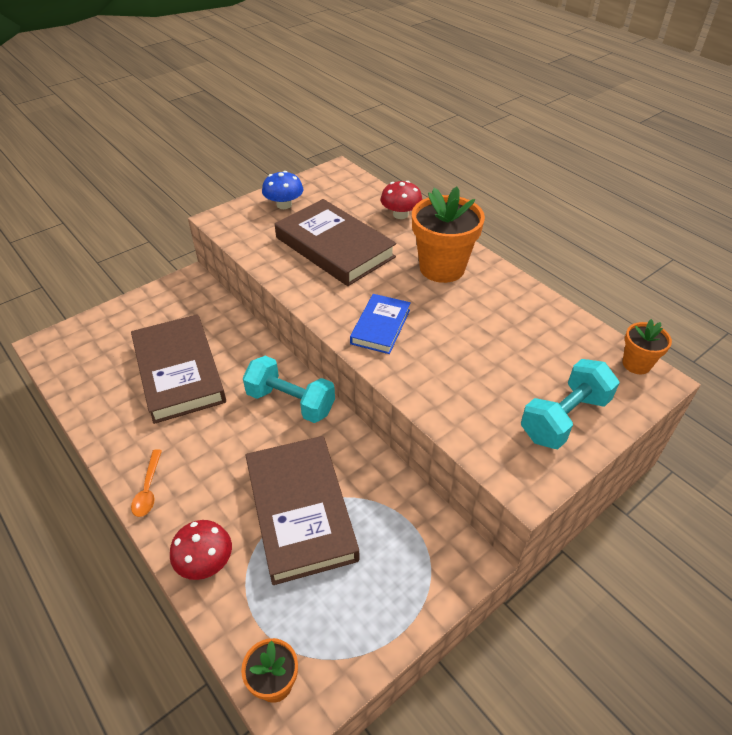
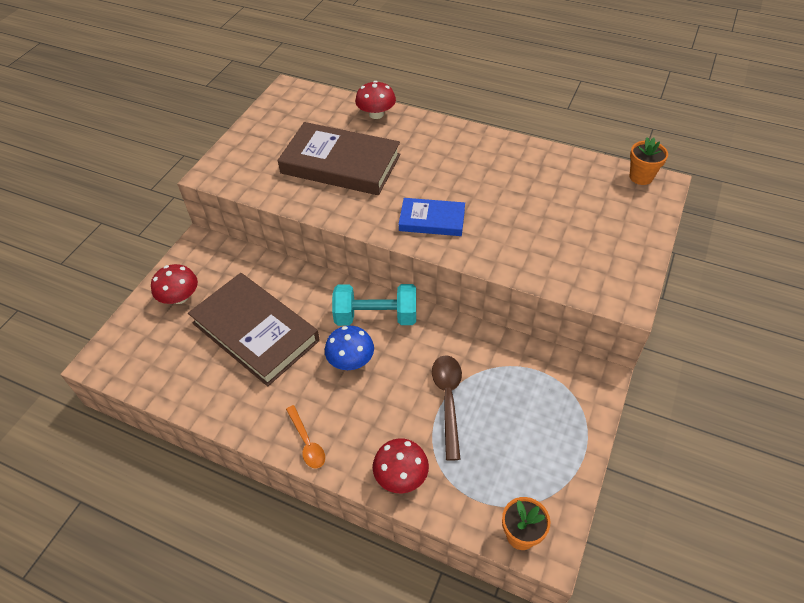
camera: 25 degrees left, 5 degrees up
brown book [245,436,359,585] -> brown spoon [432,355,462,461]
blue mushroom [262,171,303,209] -> blue mushroom moved to [325,326,374,370]
blue book [350,294,411,354] -> blue book turned 75 degrees counterclockwise [399,198,465,236]
orange flower pot [412,187,485,283] -> none
turquoise dumbbell [521,359,620,449] -> none
none -> red mushroom [151,264,198,304]

